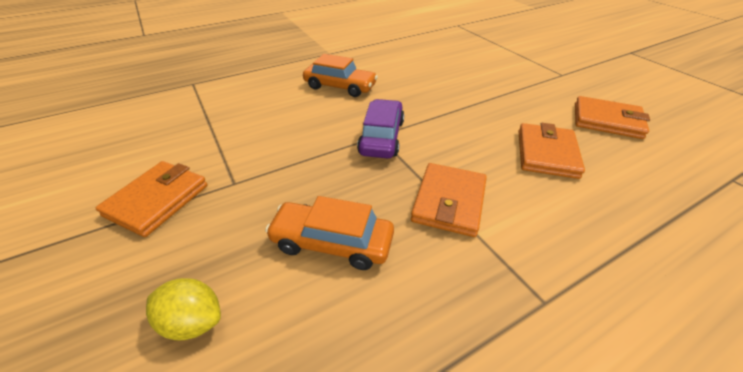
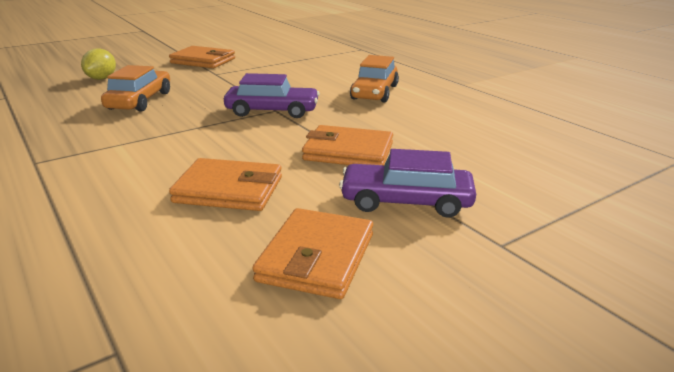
camera: 85 degrees right, 15 degrees down
orange wallet [411,163,487,237] -> orange wallet moved to [302,125,393,165]
none -> purple car [339,149,476,218]

